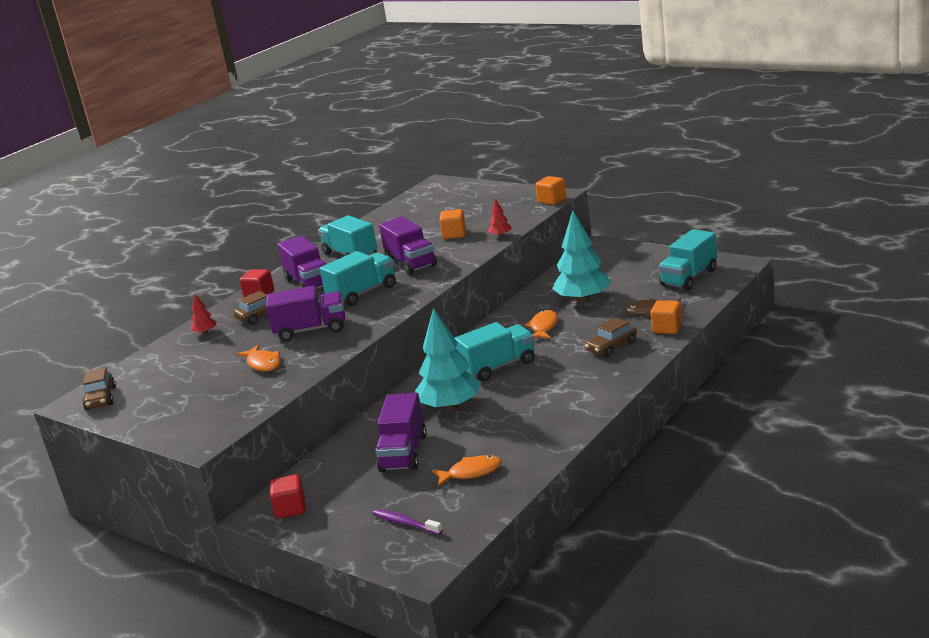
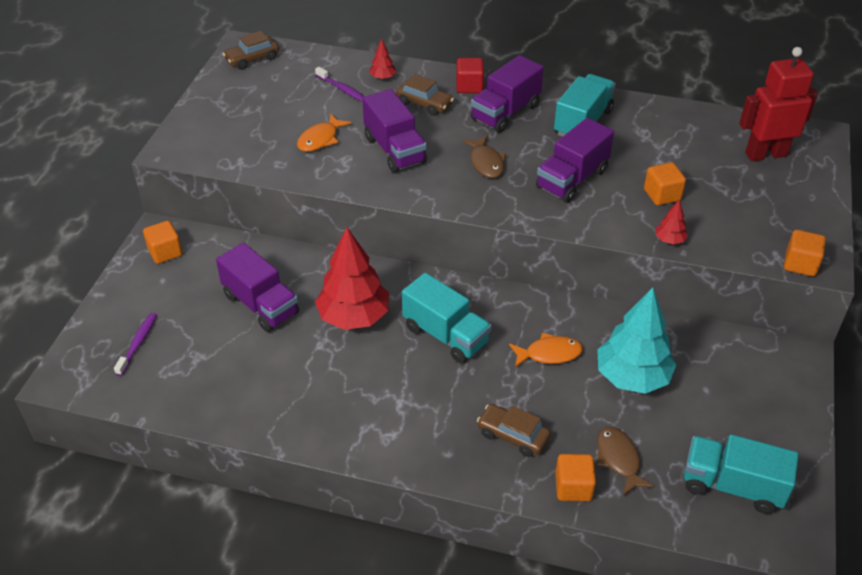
camera: 65 degrees right, 20 degrees up
red cube [270,474,306,518] -> orange cube [143,221,182,264]
turquoise truck [320,251,396,306] -> brown fish [462,135,506,178]
purple truck [375,393,426,472] -> purple truck turned 120 degrees counterclockwise [216,243,299,332]
turquoise tree [415,308,481,411] -> red tree [315,227,389,330]
orange fish [432,455,501,487] -> none
none -> purple toothbrush [315,67,365,101]
none -> red robot [739,47,818,161]

